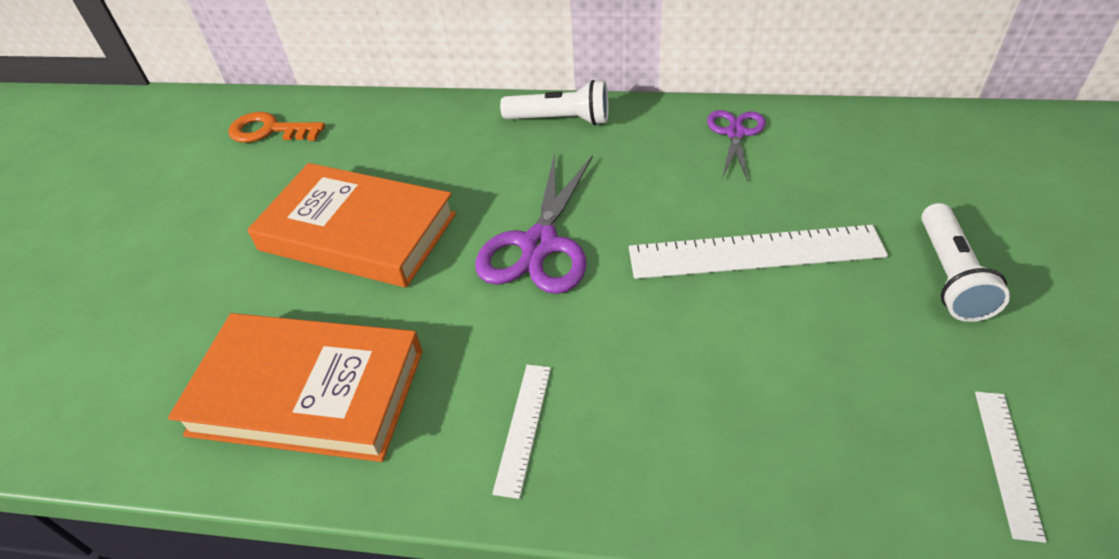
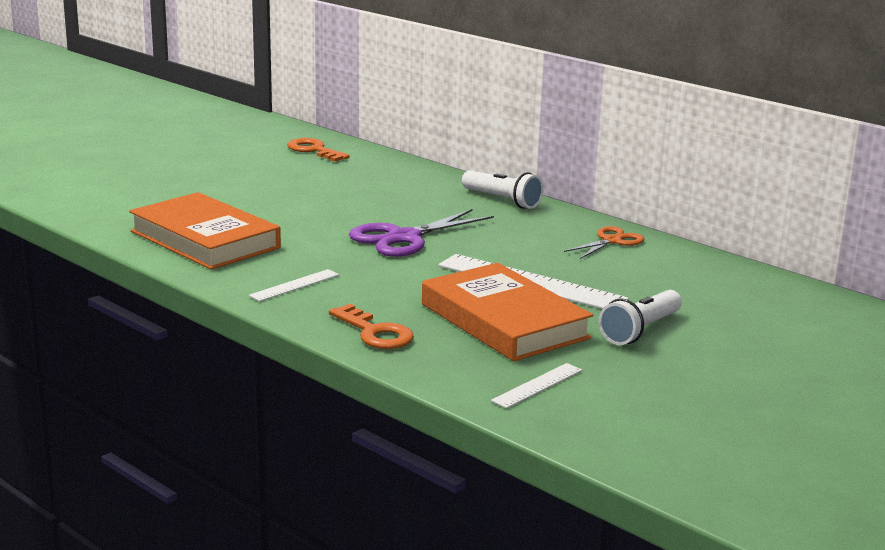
camera: 30 degrees right, 25 degrees down
orange book [247,163,456,288] -> orange book moved to [422,263,593,361]
purple scissors [707,110,766,181] -> orange scissors [564,226,644,259]
none -> orange key [329,304,414,349]

